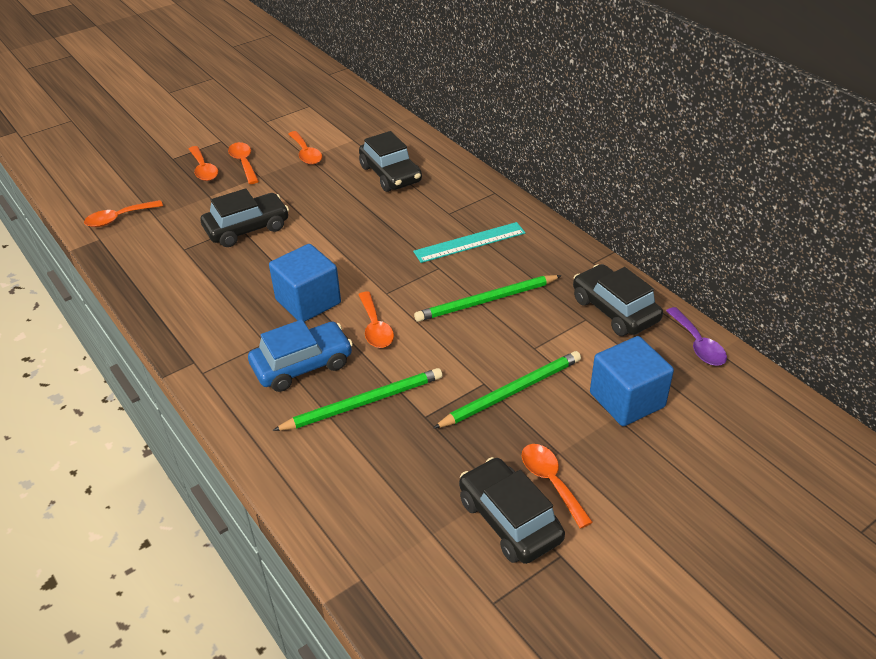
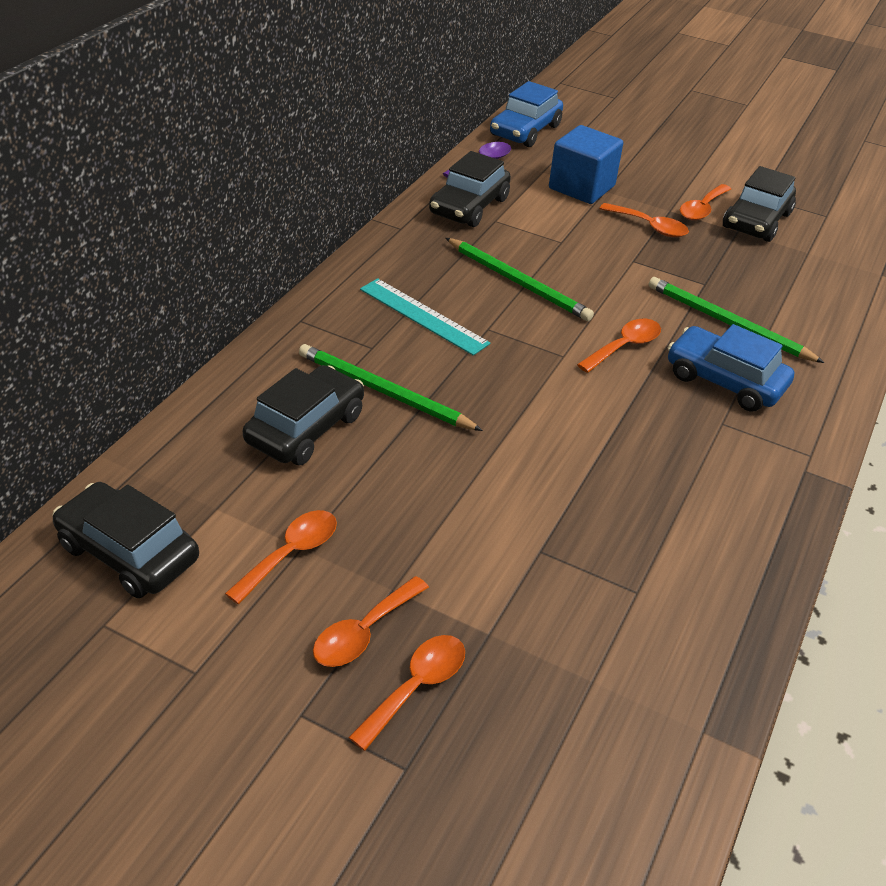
camera: 120 degrees left, 0 degrees up
orange spoon [84,200,163,227] -> orange spoon moved to [599,203,689,237]
black car [201,188,289,247] -> black car moved to [52,482,199,598]
blue cube [269,244,341,322] -> none
green pencil [433,351,581,429] -> green pencil moved to [299,344,483,431]
none -> blue car [490,81,563,147]

